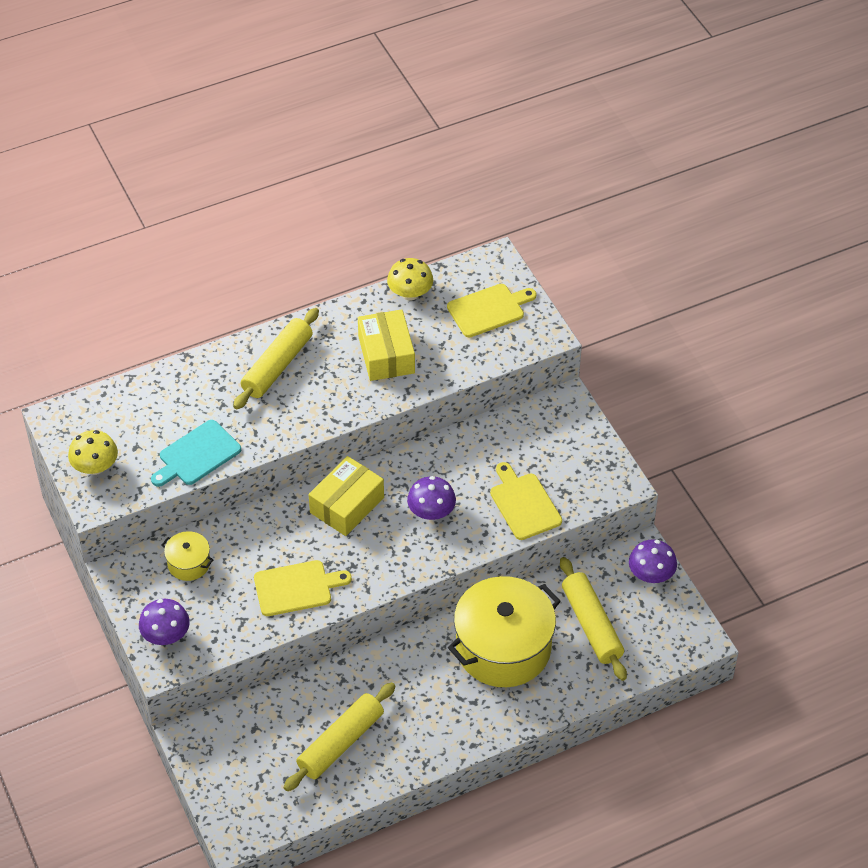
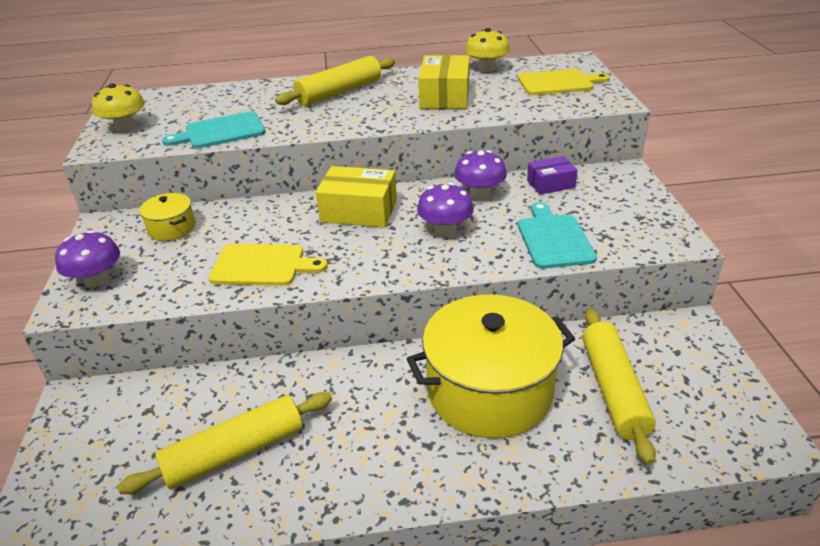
camera: 20 degrees right, 15 degrees down
yellow box [309,456,384,536] -> yellow box turned 45 degrees clockwise [316,166,397,228]
yellow cutting board [490,462,562,540] -> turquoise cutting board [518,202,597,269]
purple mushroom [629,539,677,583] -> purple mushroom moved to [454,150,507,199]
none -> purple box [527,156,578,194]

